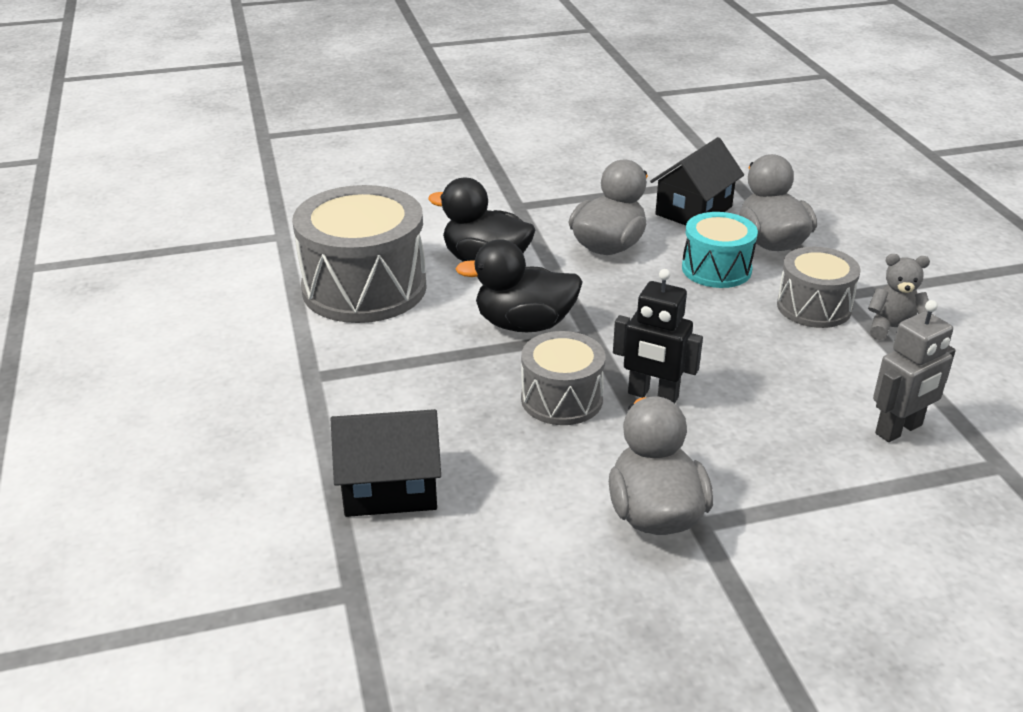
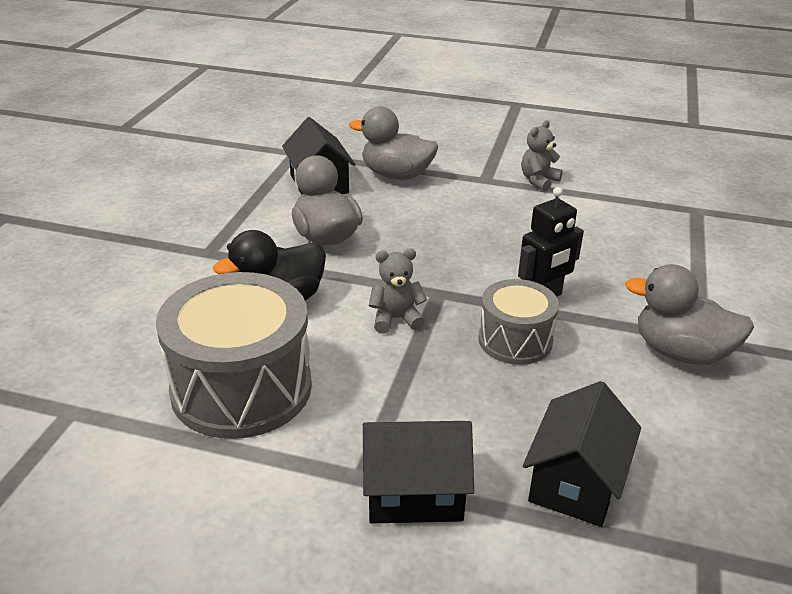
camera: 60 degrees left, 0 degrees up
black duck [455,239,582,332] -> grey teddy bear [369,249,427,334]
turquoise drum [682,212,758,288] -> none
grey drum [777,247,860,328] -> none
grey robot [873,300,956,442] -> none
none -> black house [363,421,474,524]

